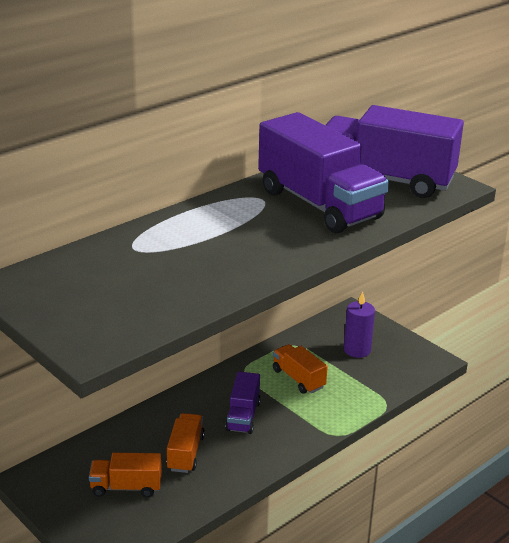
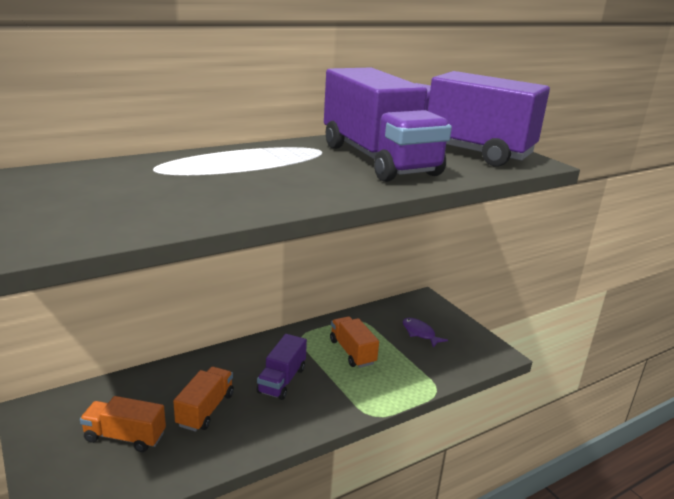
camera: 10 degrees right, 5 degrees down
purple candle [344,292,375,358] -> purple fish [403,318,448,347]

